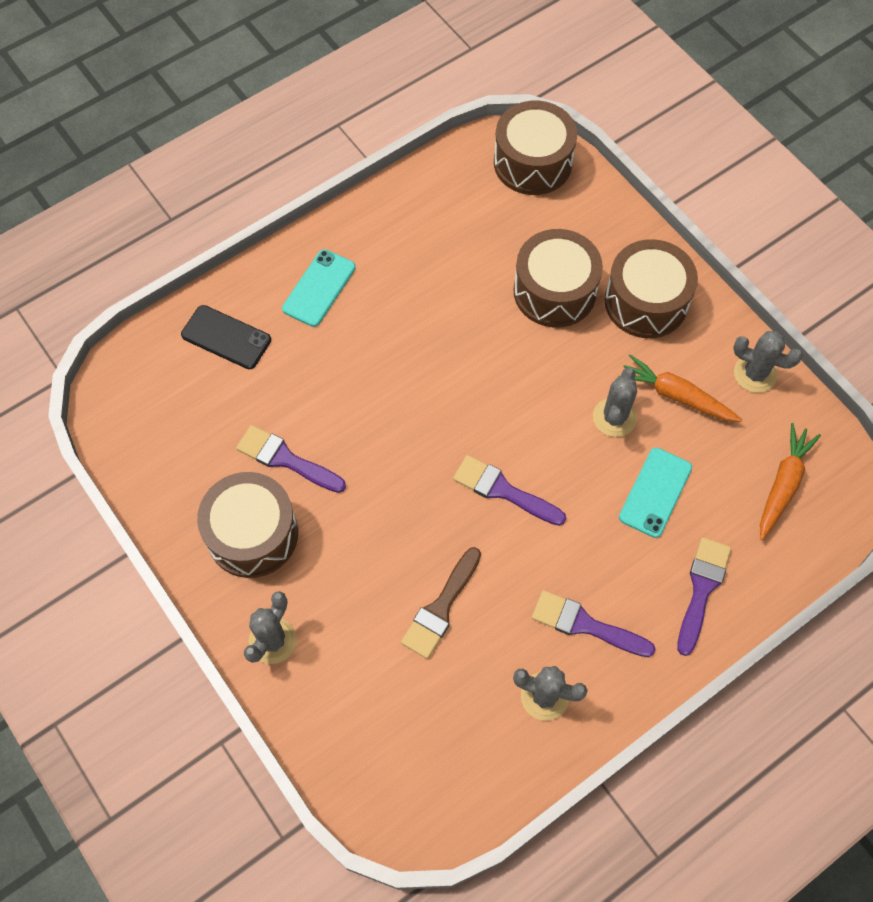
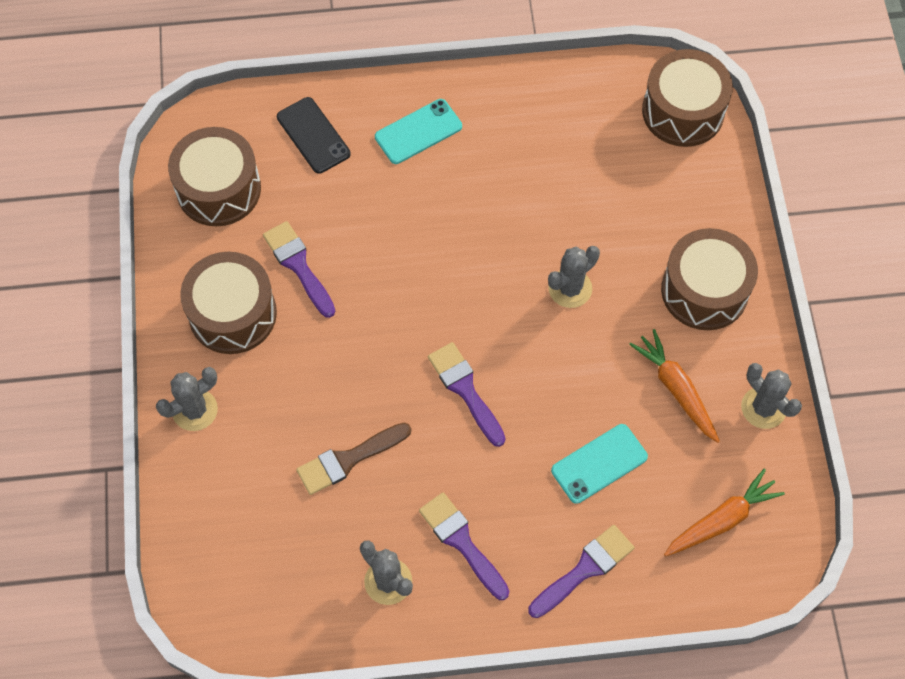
camera: 30 degrees right, 0 degrees up
brown drum [514,229,603,328] -> brown drum moved to [168,127,261,226]
grey cactus [593,368,637,437] -> grey cactus moved to [548,246,600,308]

